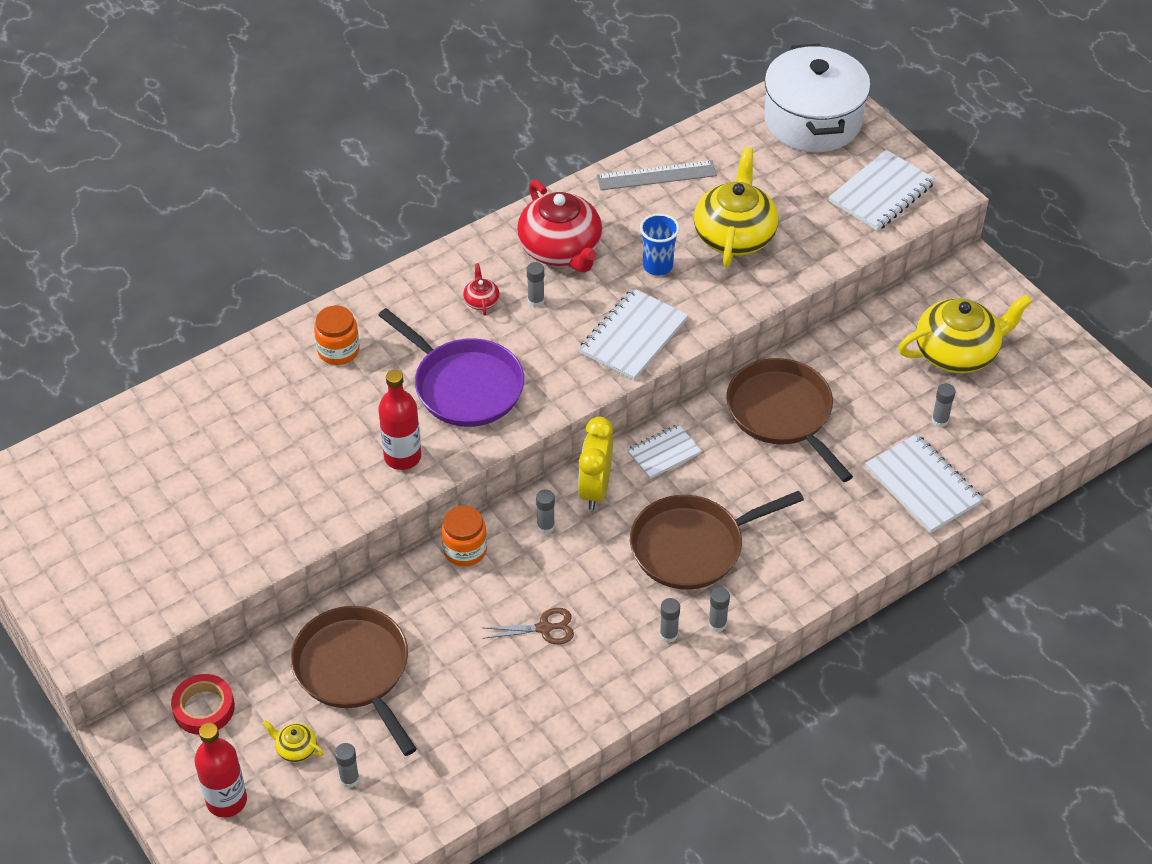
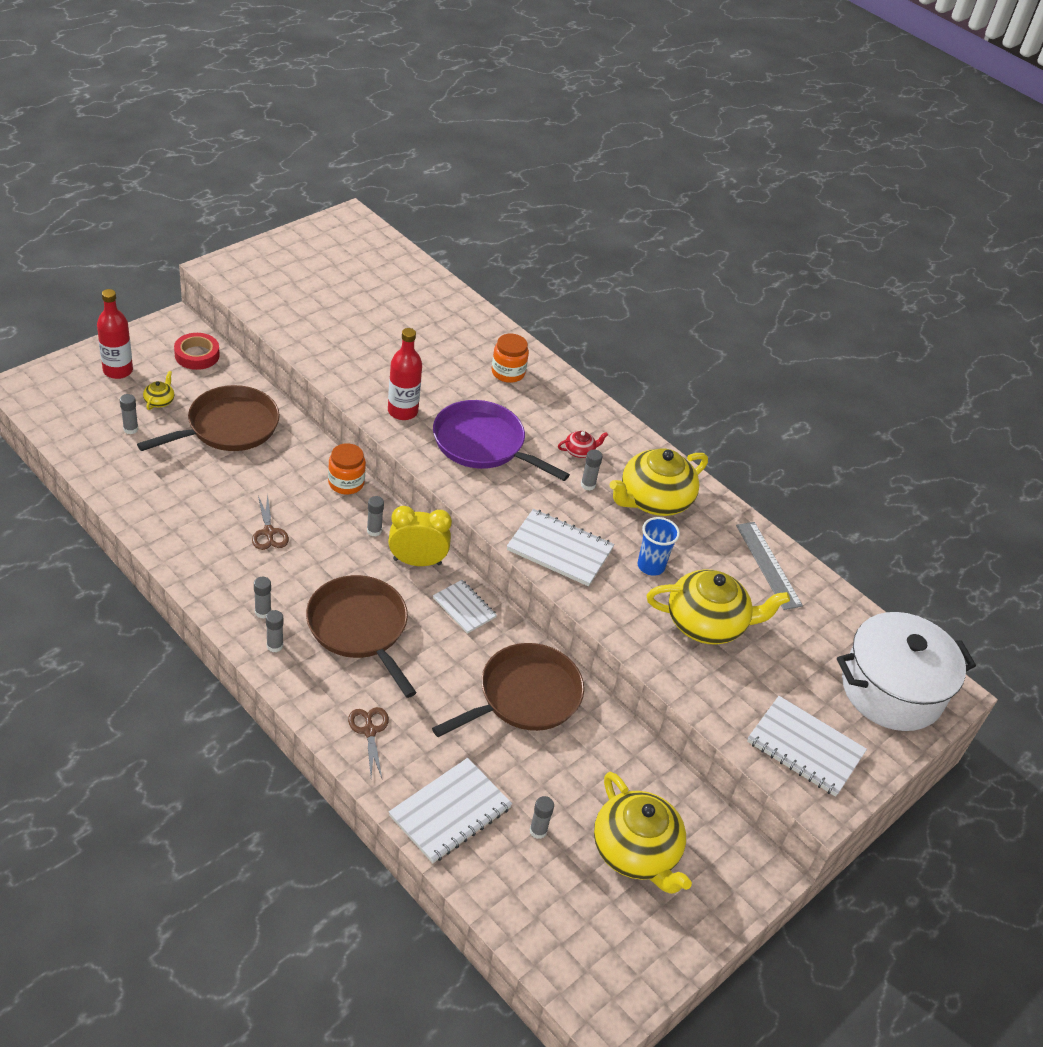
camera: 75 degrees right, 5 degrees down
purple pan [378,308,524,427] -> purple pan turned 90 degrees clockwise [433,400,570,481]
red teapot [517,180,602,272] -> yellow teapot [609,448,708,516]
none -> brown scissors [348,707,389,778]

